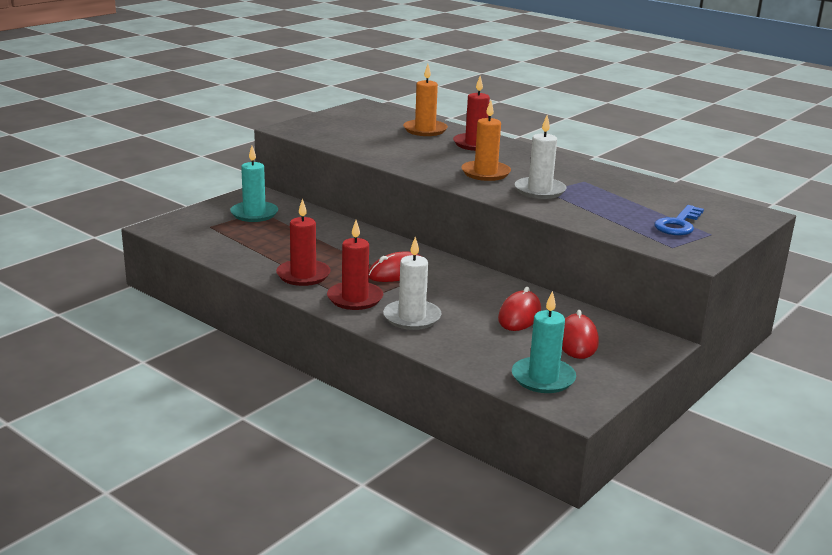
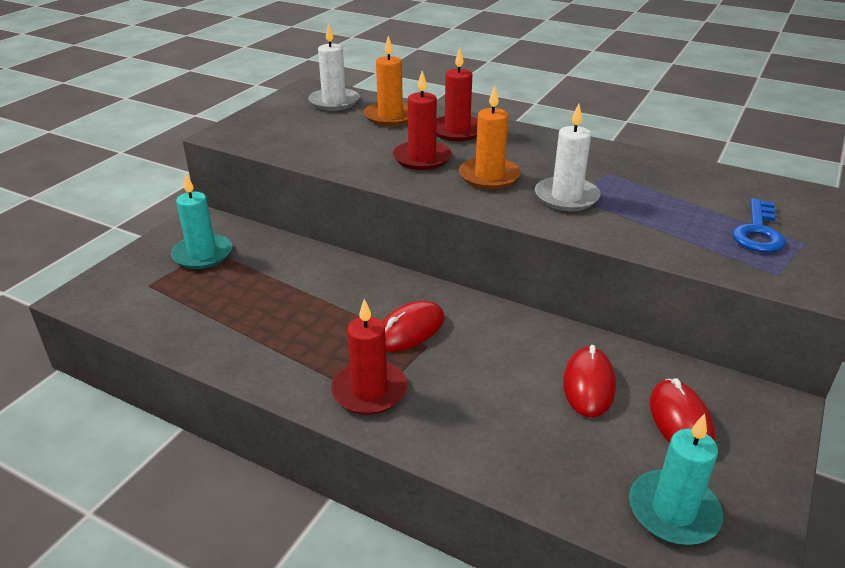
camera: 10 degrees left, 10 degrees up
red candle [276,198,331,286] -> red candle moved to [393,71,452,170]
white candle [383,237,441,330] -> white candle moved to [308,23,359,111]

